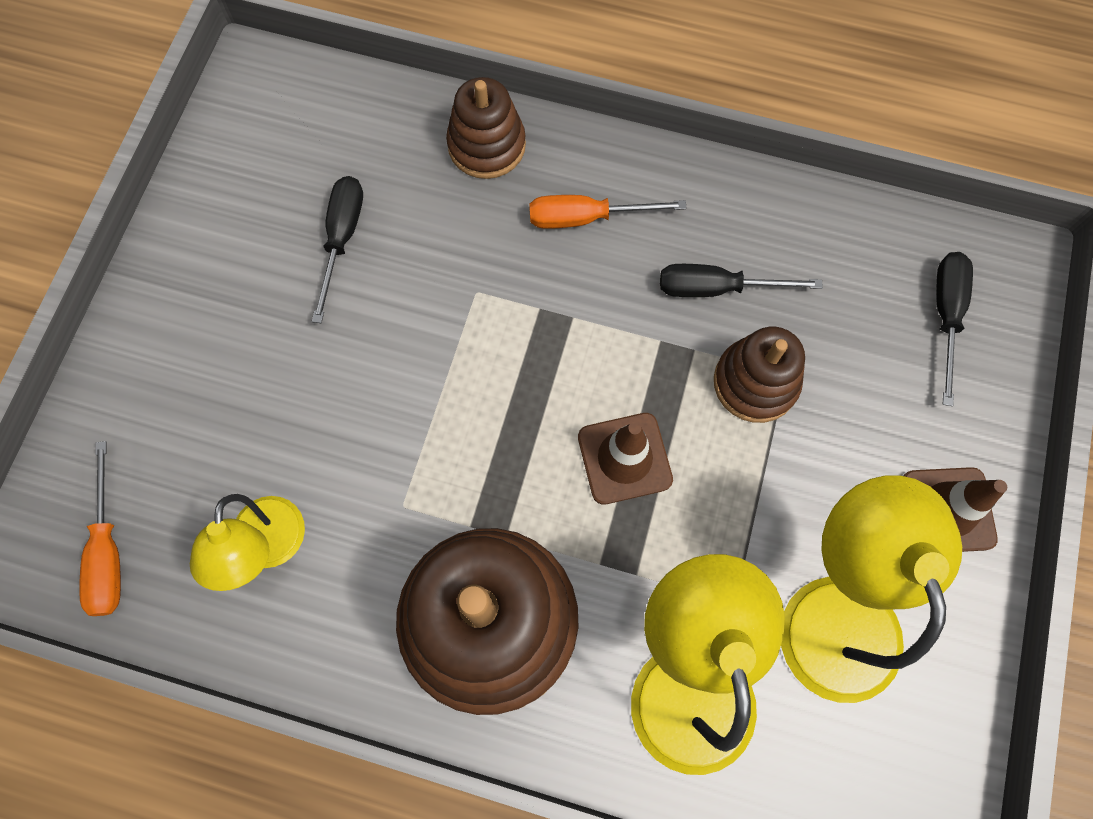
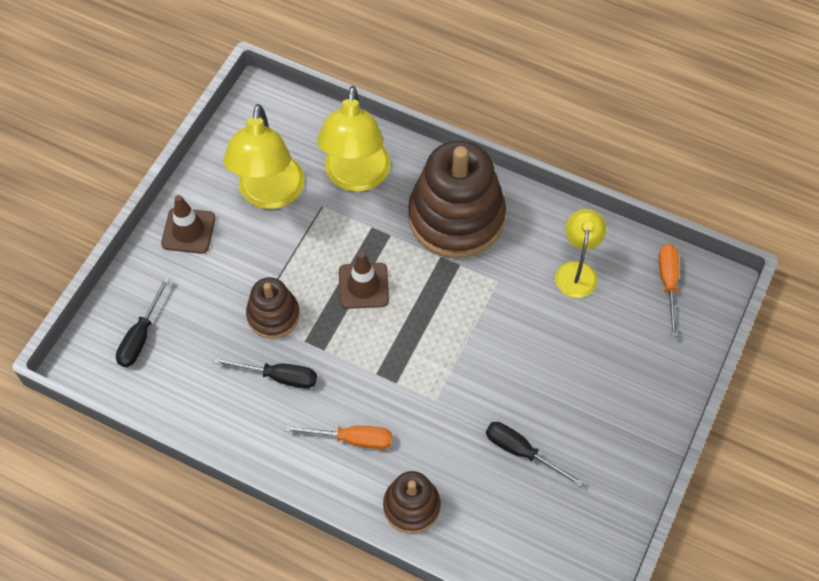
camera: 170 degrees left, 10 degrees down
black screwdriver [312,176,363,323] -> black screwdriver turned 105 degrees clockwise [486,422,584,487]

